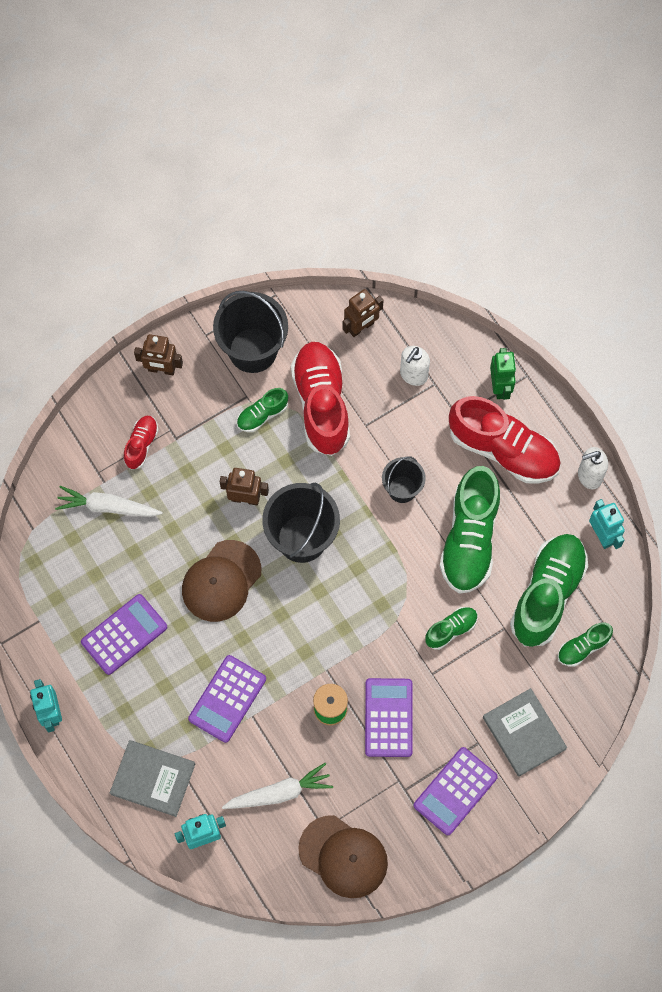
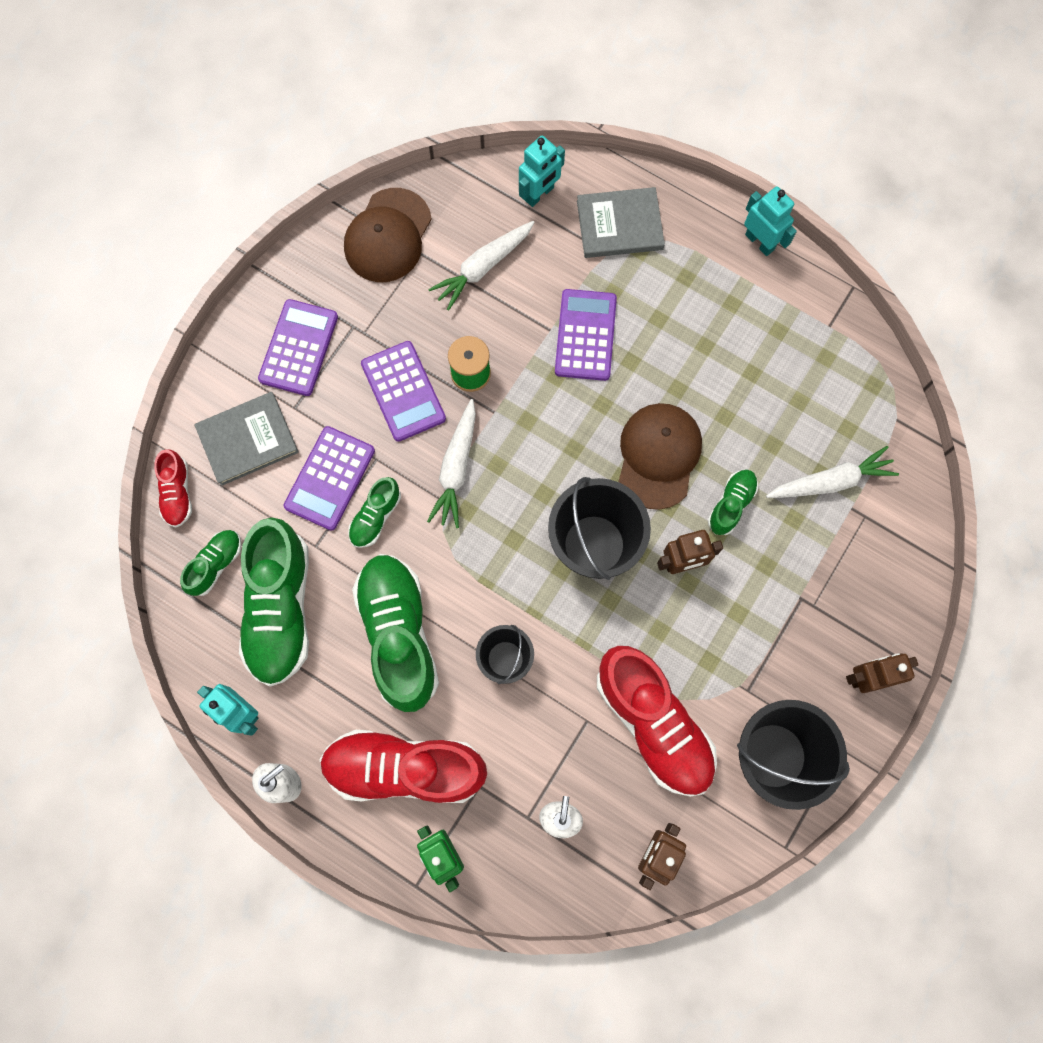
camera: 155 degrees right, 5 degrees up
purple calculator [81,594,167,675] -> purple calculator moved to [284,426,375,531]
red shoe [123,416,159,470] -> red shoe moved to [154,449,192,528]
green shoe [237,388,288,432] -> green shoe moved to [708,470,758,535]
brown cap [298,815,388,898] -> brown cap turned 75 degrees counterclockwise [344,188,432,282]
grey book [483,688,567,777] -> grey book turned 60 degrees counterclockwise [194,392,299,486]
none -> white carrot [427,399,476,528]

